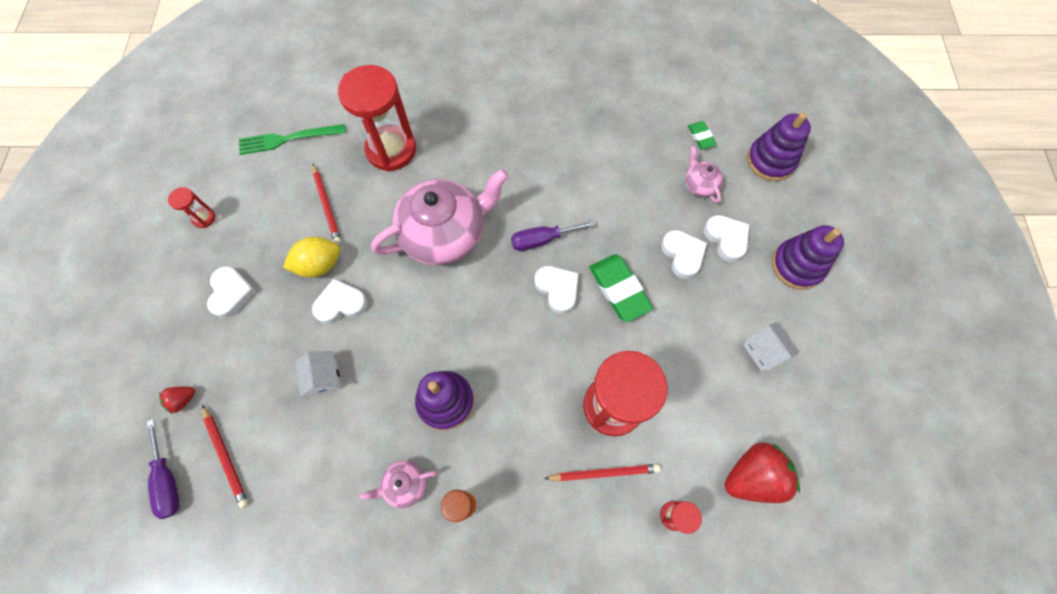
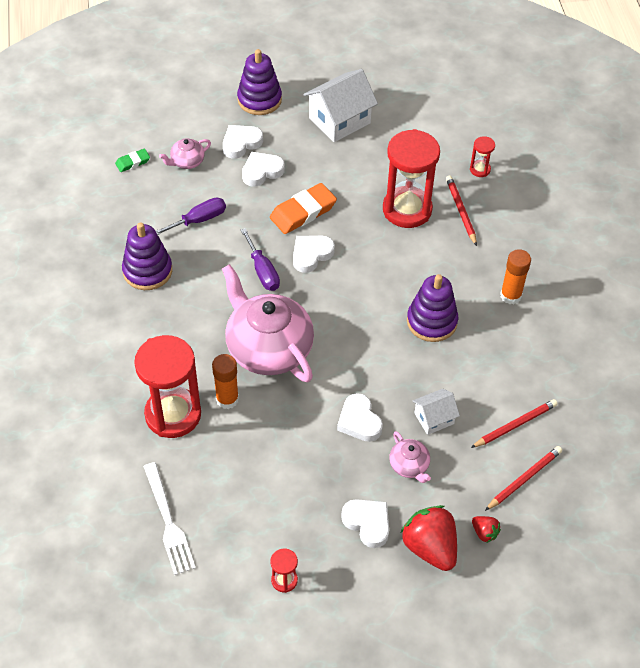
camera: 100 degrees left, 15 degrees down
purple screwdriver [147,419,179,519] -> purple screwdriver moved to [156,198,226,235]
white heart [207,266,256,318] -> white heart turned 60 degrees clockwise [341,499,389,548]
green fork [239,124,346,155] -> white fork [143,462,196,575]
yellow lemon [283,237,340,278] -> none
red pencil [313,164,342,245] -> red pencil moved to [471,399,558,448]
pink teapot [360,460,438,508] -> pink teapot moved to [389,431,431,483]
green eraser [589,254,653,322] -> orange eraser [270,183,337,234]
red strawberry [725,442,800,503] -> red strawberry moved to [400,505,457,571]
white house [743,322,798,371] -> white house [303,69,378,142], size x1.80
purple stacking toy [747,112,811,181] -> purple stacking toy moved to [122,223,172,290]
none -> orange glue stick [212,354,239,409]

